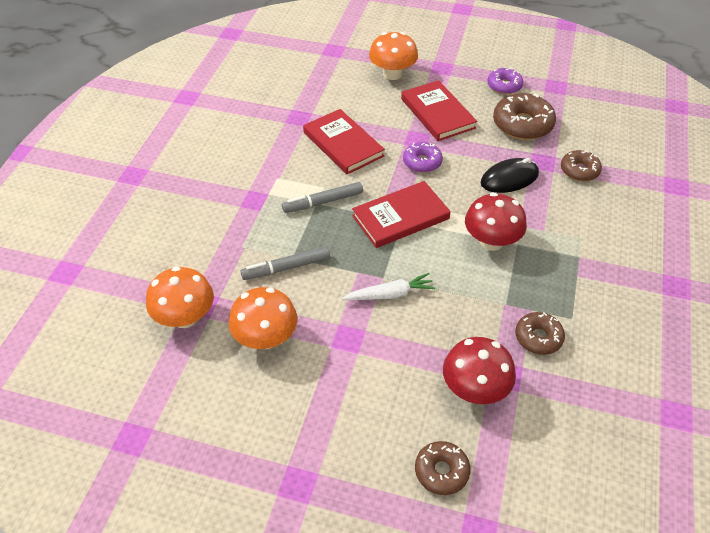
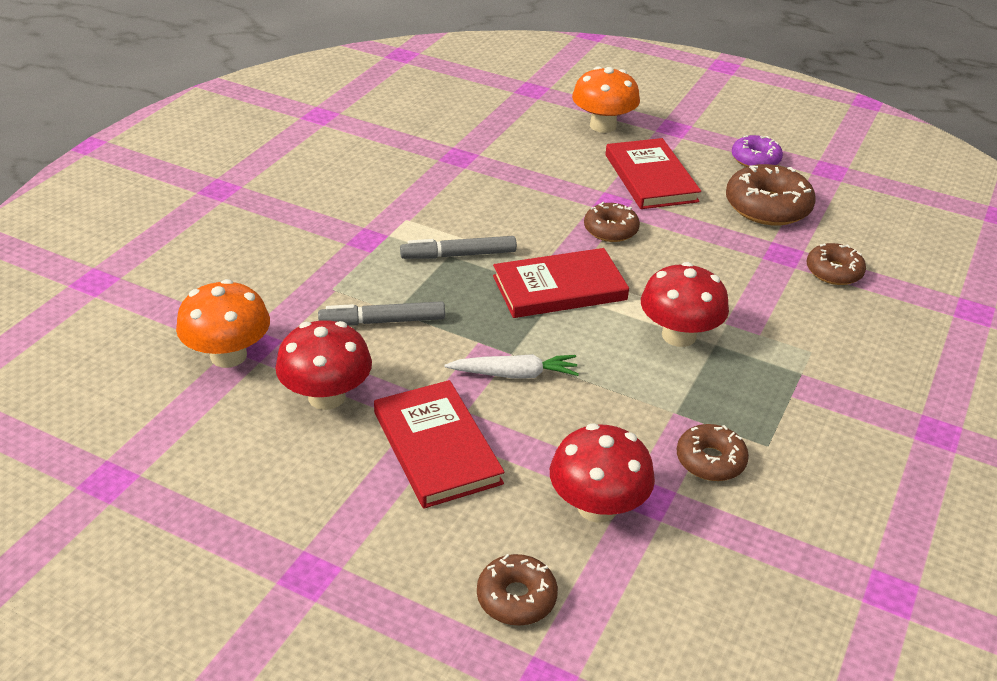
camera: 10 degrees right, 10 degrees down
orange mushroom [229,287,297,349] -> red mushroom [275,320,372,410]
red book [303,109,385,174] -> red book moved to [374,380,505,509]
purple donut [403,142,443,173] -> brown donut [584,202,640,242]
black mouse [481,158,539,193] -> none

